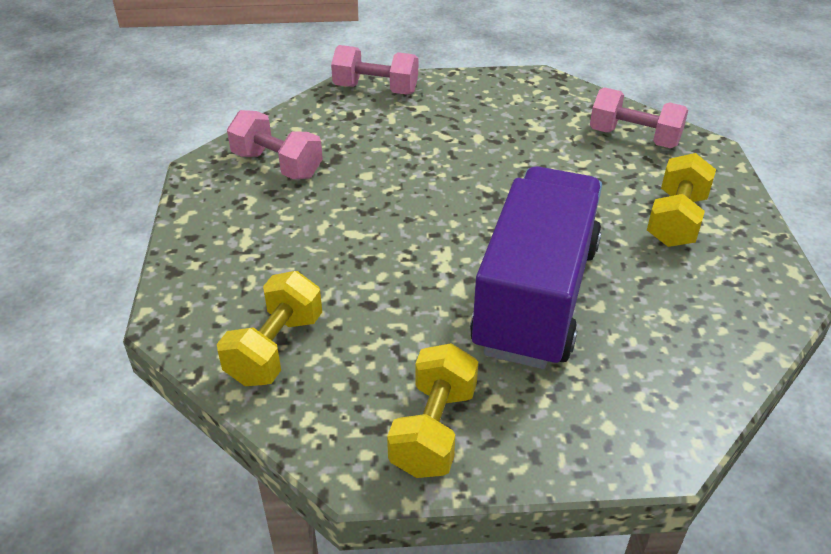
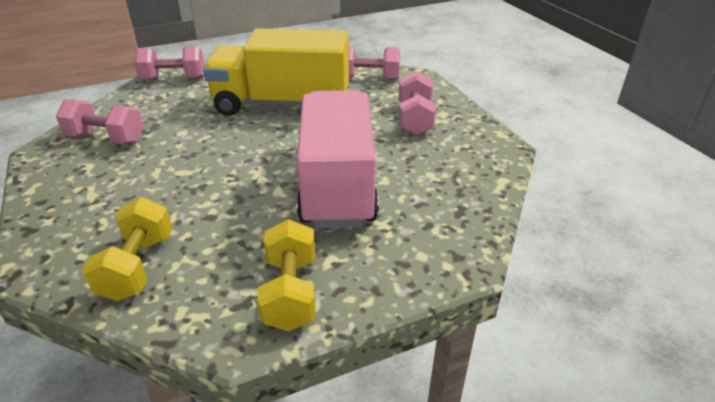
camera: 20 degrees left, 5 degrees down
purple truck [470,166,602,369] -> pink truck [296,90,379,229]
yellow dumbbell [647,153,716,247] -> pink dumbbell [399,71,436,135]
none -> yellow truck [203,28,349,116]

